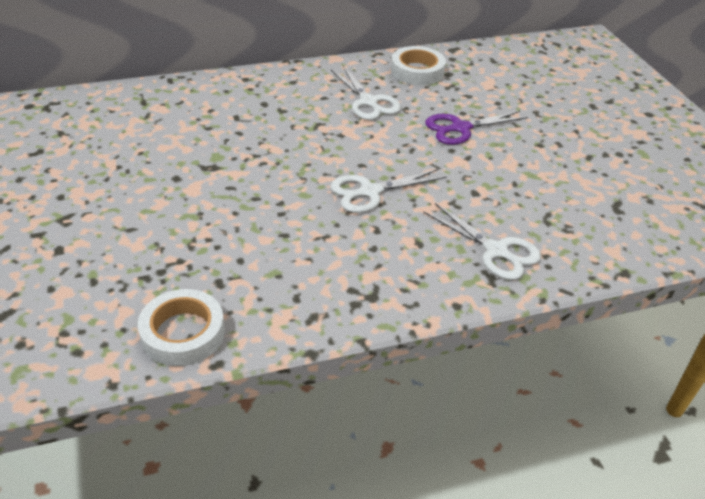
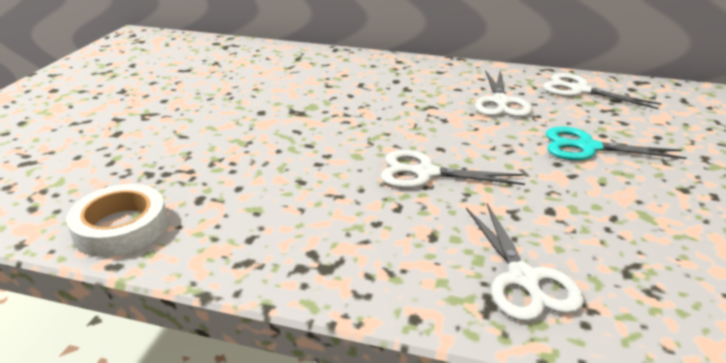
camera: 35 degrees right, 10 degrees down
white tape [391,46,446,85] -> white scissors [543,73,662,109]
purple scissors [425,111,528,145] -> turquoise scissors [546,126,687,160]

